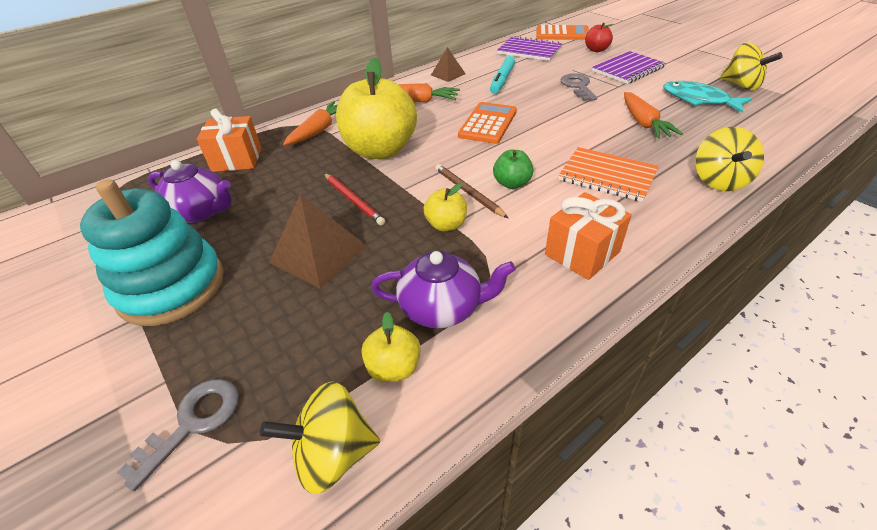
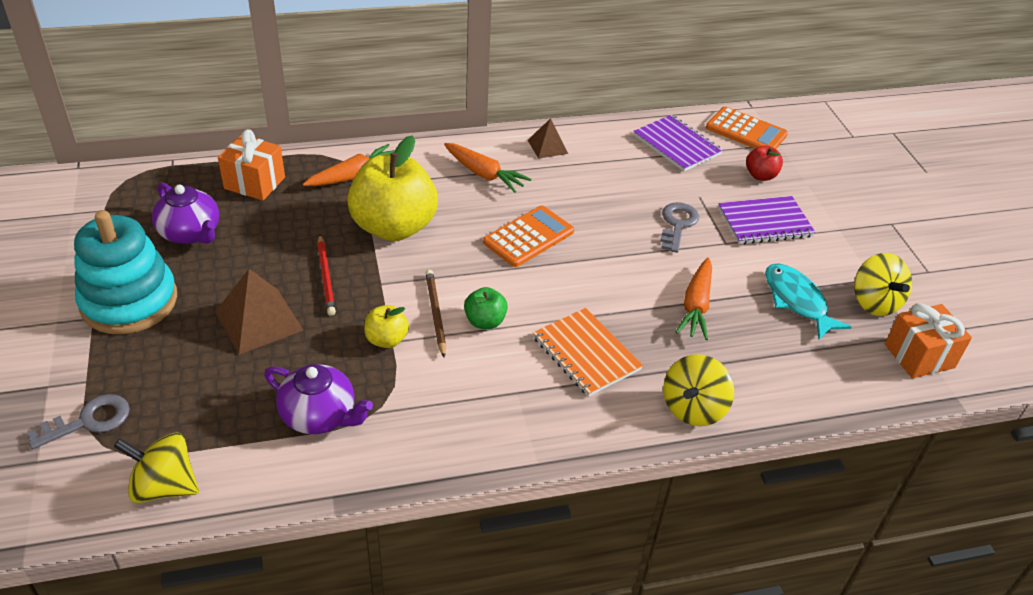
camera: 20 degrees right, 0 degrees up
yellow apple [361,312,421,382] -> none
turquoise marker [490,56,515,94] -> none
orange gift [545,192,632,280] -> orange gift moved to [885,303,972,378]

